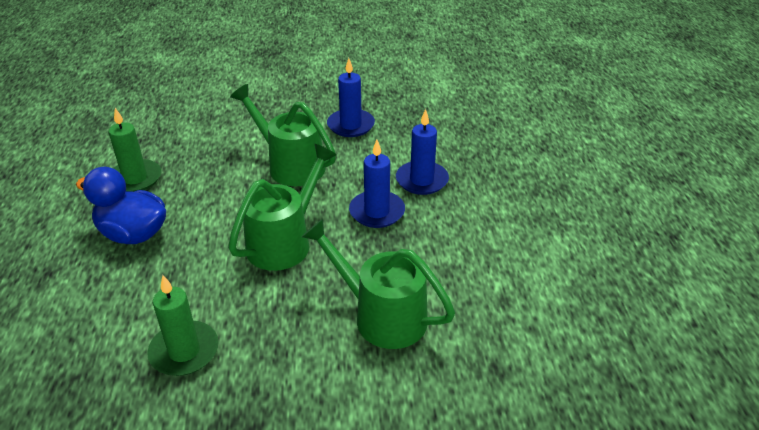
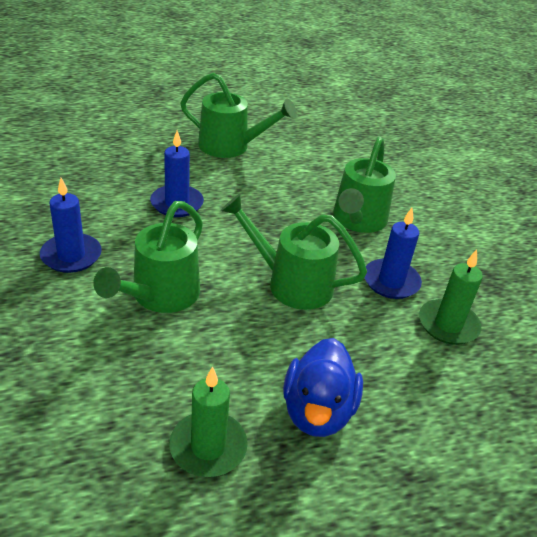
camera: 105 degrees left, 0 degrees up
blue candle [349,139,405,228] -> blue candle moved to [364,208,422,299]
none -> green watering can [180,73,297,158]

